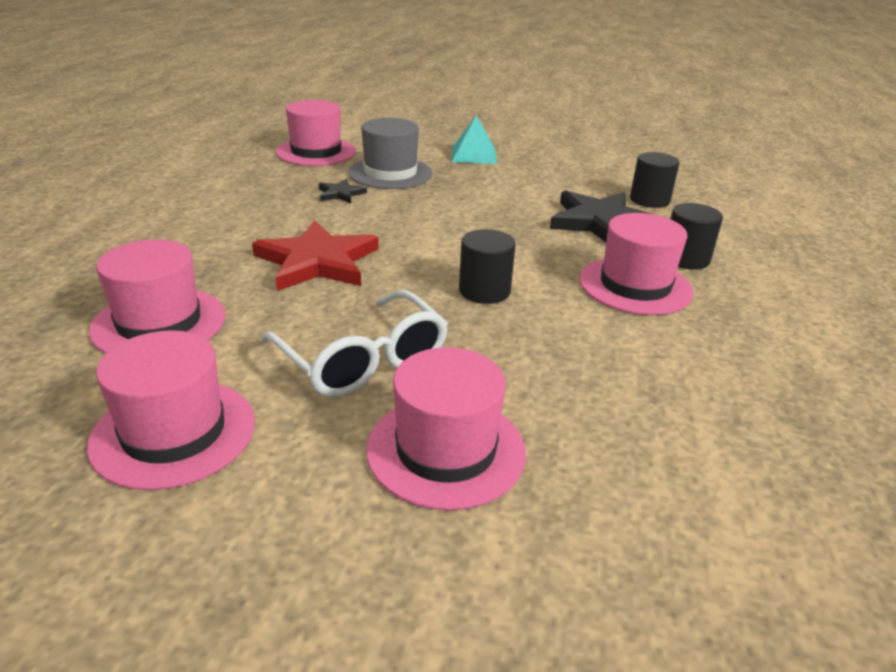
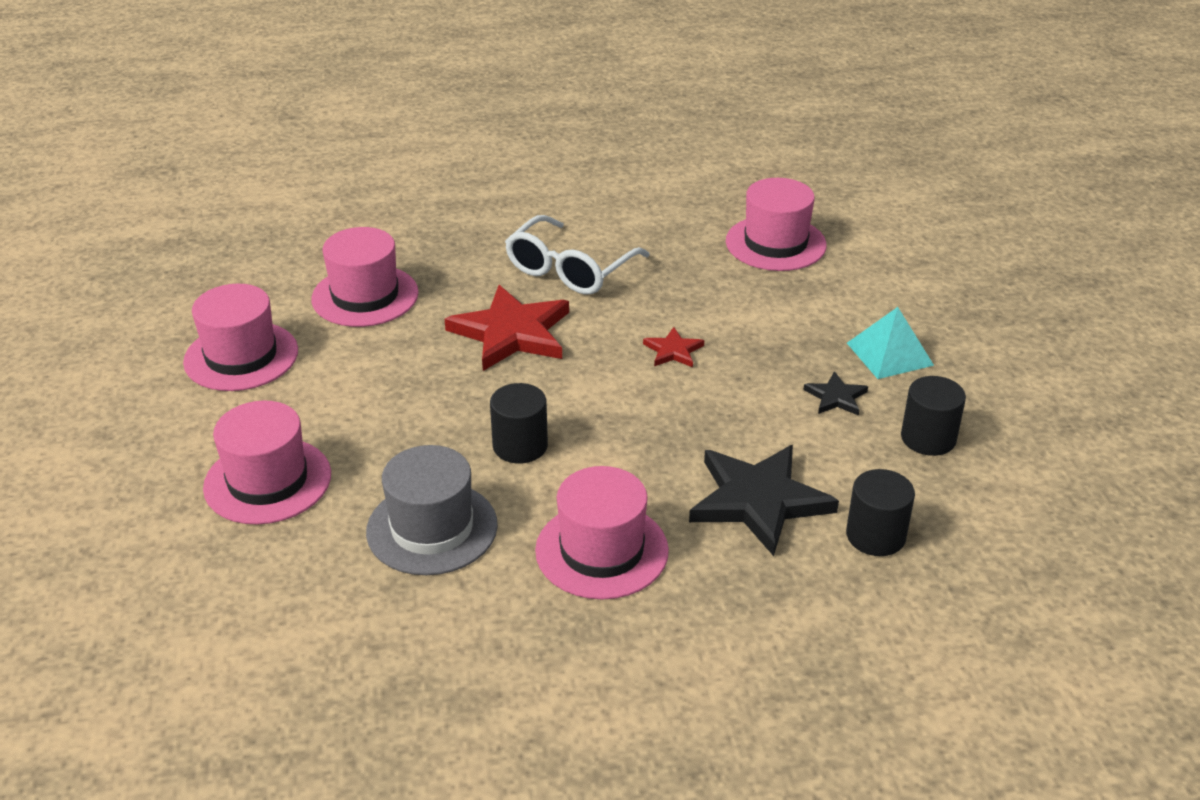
camera: 70 degrees right, 5 degrees up
white glasses [261,290,448,397] -> white glasses moved to [505,215,650,295]
black star [319,179,367,203] -> black star moved to [803,371,868,415]
grey hat [348,118,433,189] -> grey hat moved to [366,445,498,575]
black cylinder [670,203,723,270] -> black cylinder moved to [901,376,966,456]
none -> red star [643,327,704,367]

